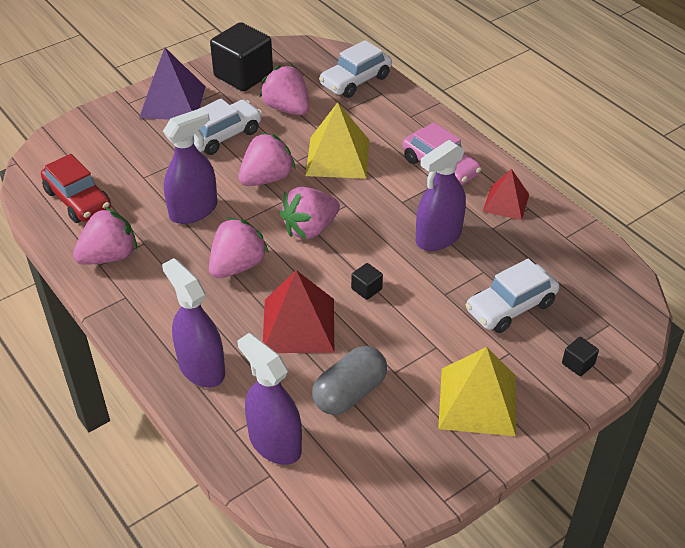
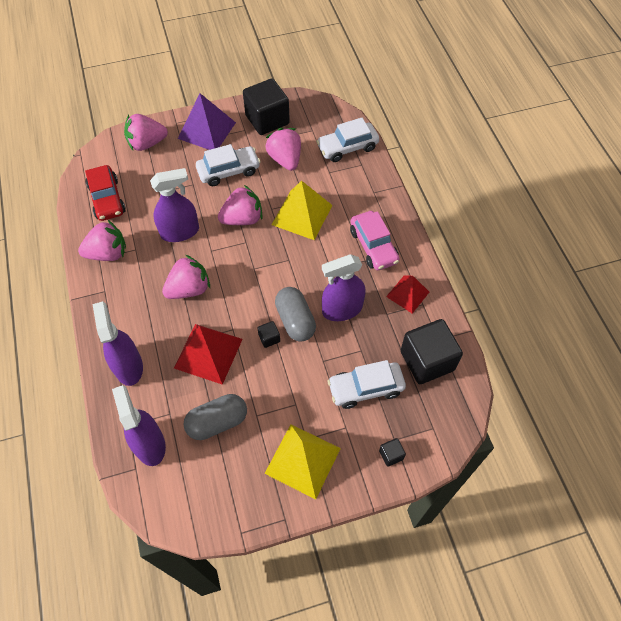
camera: 20 degrees right, 15 degrees up
pink strawberry [280,187,340,239] -> pink strawberry moved to [124,114,168,151]
none -> grey capsule [275,287,316,342]
none -> black cube [401,319,463,384]

